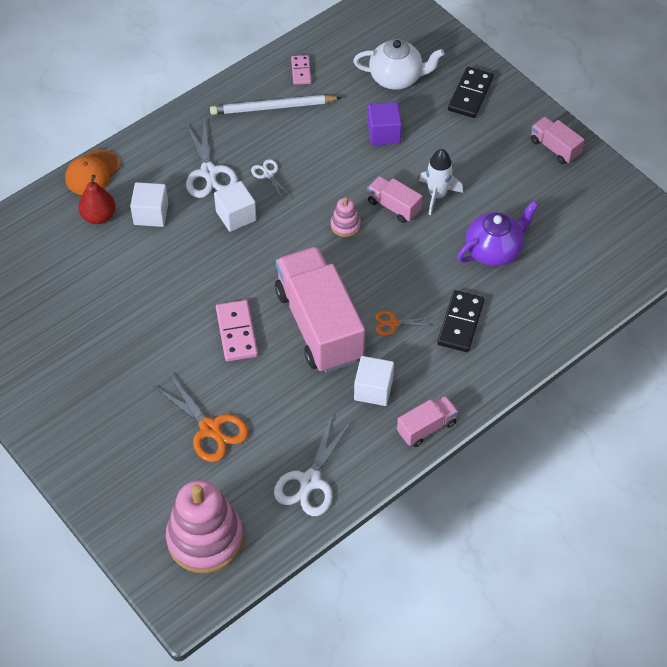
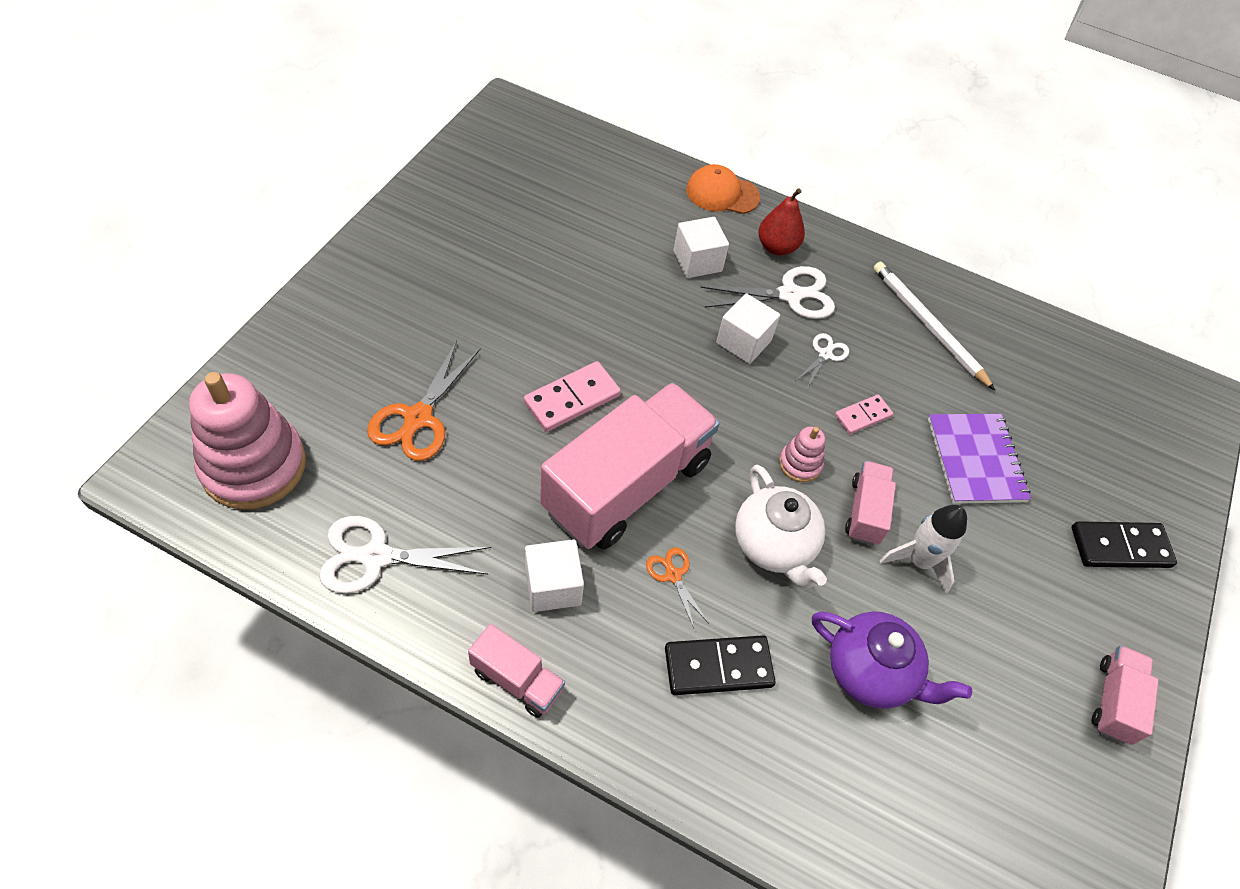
camera: 60 degrees right, 0 degrees up
red pear [78,175,116,224] -> red pear moved to [759,188,805,256]
white scissors [186,121,238,198] -> white scissors turned 150 degrees counterclockwise [700,266,835,319]
pink domino [291,55,311,85] -> pink domino moved to [835,395,893,434]
white teapot [353,39,444,90] -> white teapot moved to [735,465,827,589]
purple cube [368,102,402,146] -> purple notebook [928,414,1031,504]

